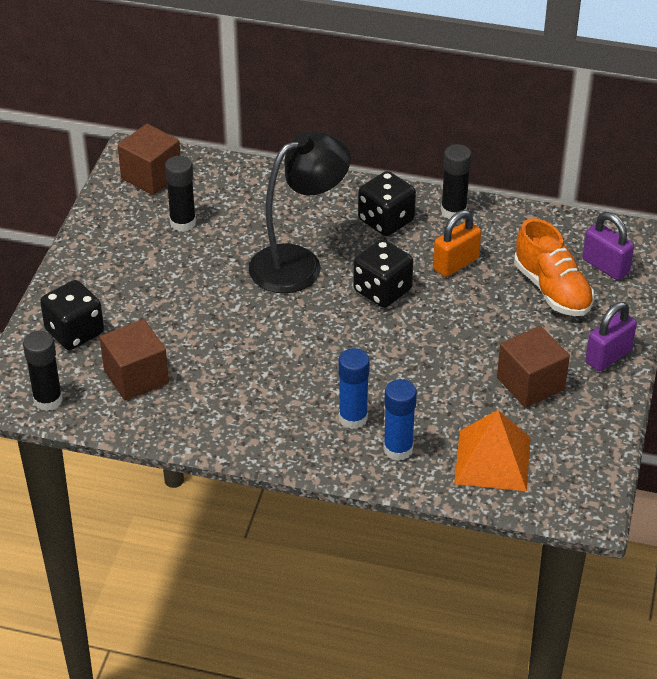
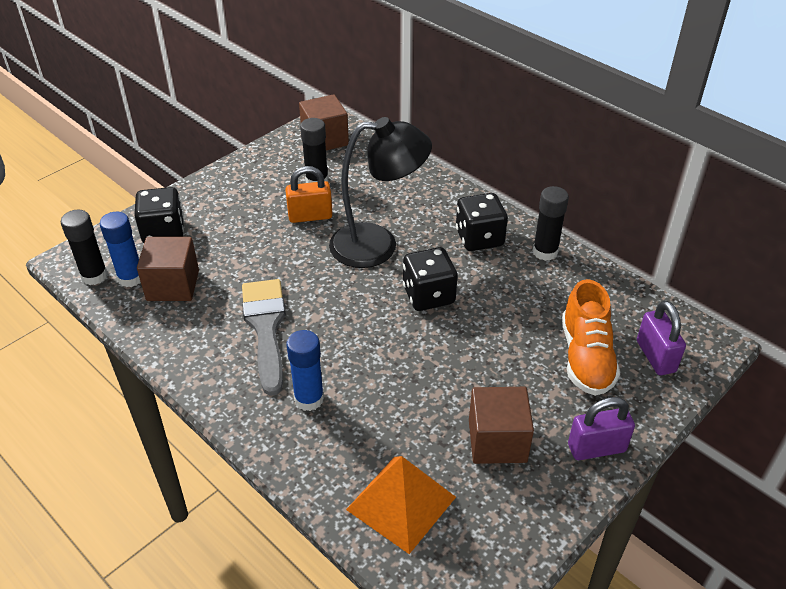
camera: 30 degrees right, 0 degrees up
blue glue stick [383,379,417,461] -> blue glue stick moved to [100,212,141,287]
orange padlock [433,210,481,277] -> orange padlock moved to [285,166,333,223]
none -> grey brush [242,279,286,396]

